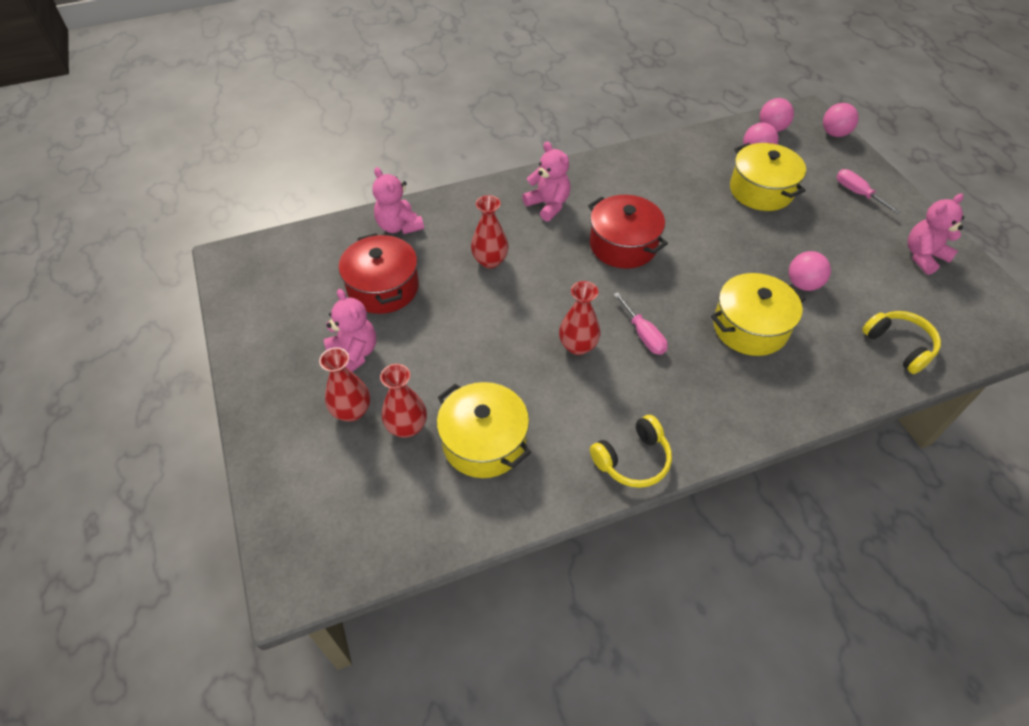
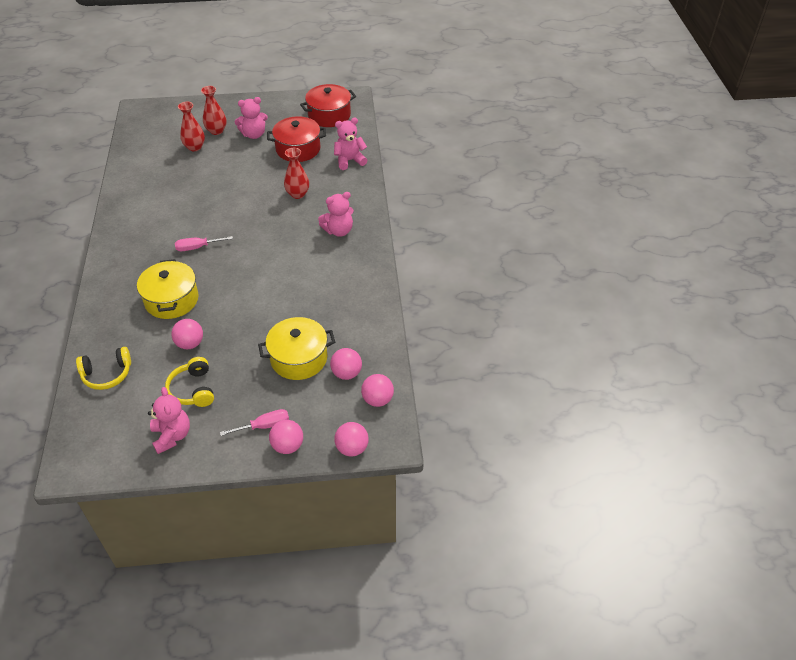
camera: 105 degrees right, 5 degrees down
yellow pot [437,382,531,478] -> none
red vase [559,281,600,355] -> none
red pot [588,195,668,269] -> red pot moved to [300,84,356,127]
yellow headphones [590,415,672,488] -> yellow headphones moved to [165,357,214,407]
none -> pink ball [269,420,303,454]

